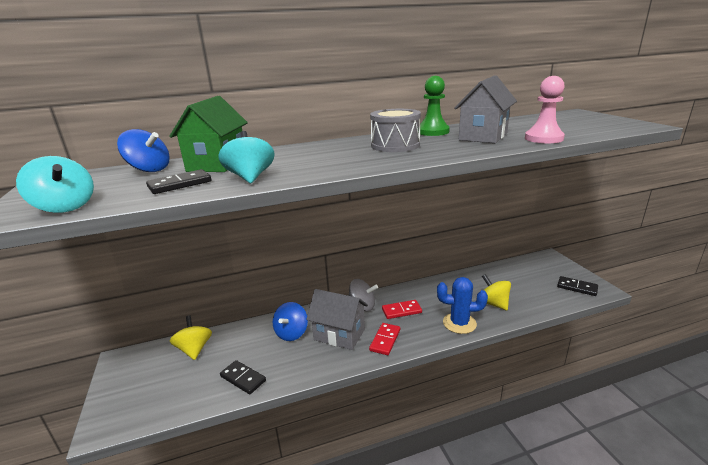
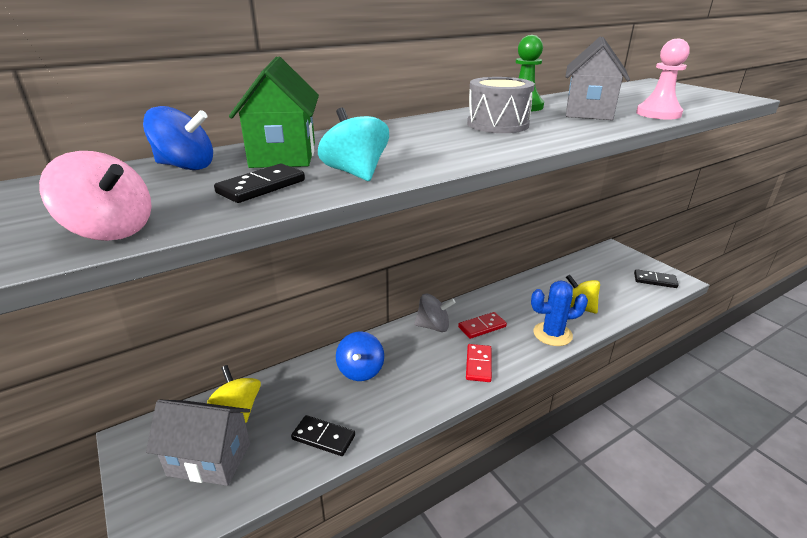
camera: 15 degrees left, 5 degrees up
turquoise spinning top [16,156,94,213] -> pink spinning top [39,151,152,241]
grey house [306,289,368,350] -> grey house moved to [146,400,250,486]

